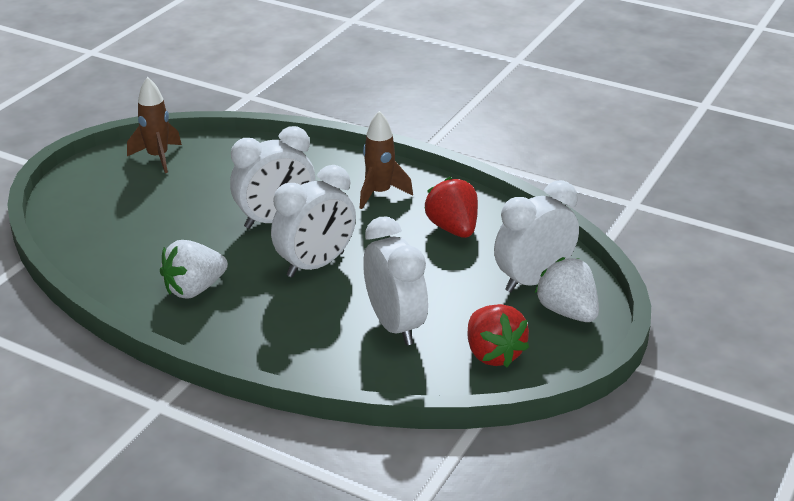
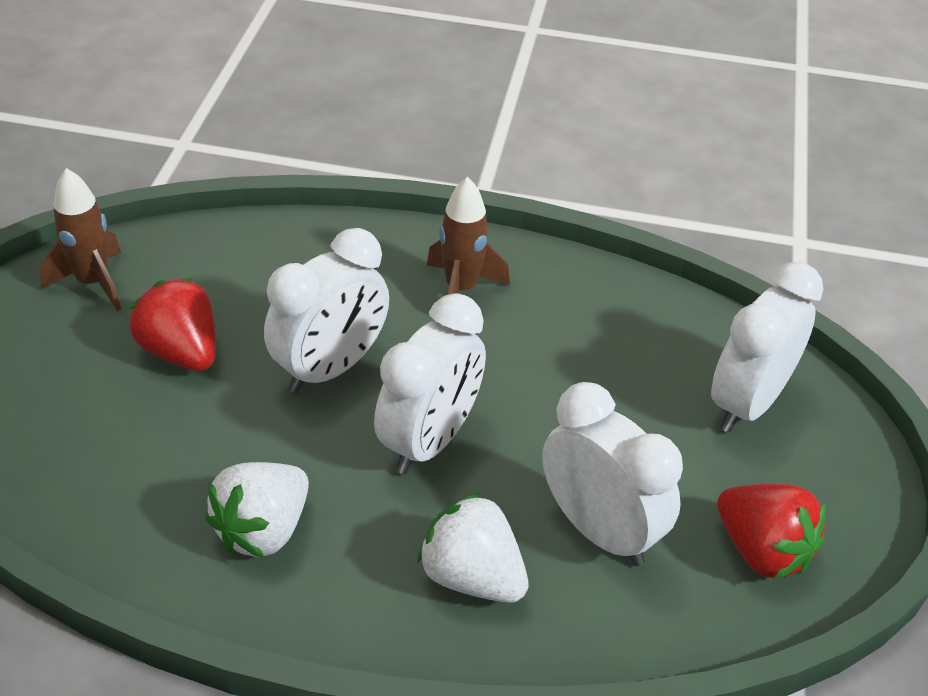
camera: 20 degrees left, 10 degrees up
red strawberry [425,177,478,238] -> red strawberry moved to [130,278,216,371]
white strawberry [535,257,599,322] -> white strawberry moved to [417,493,529,603]

